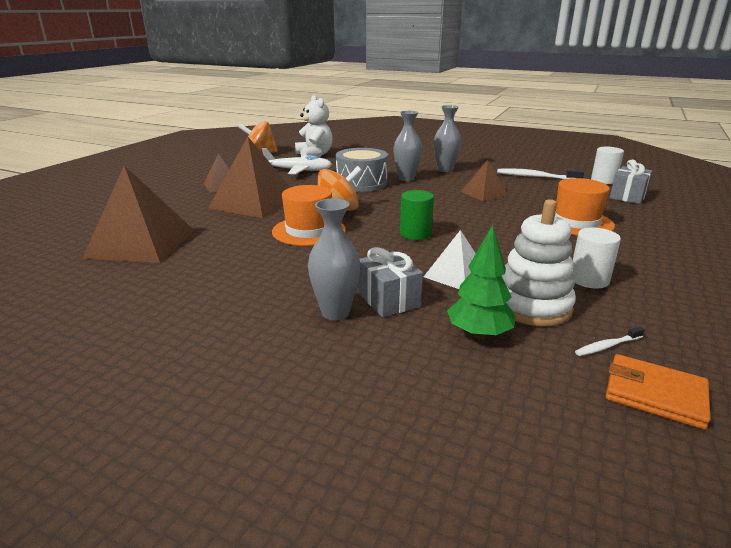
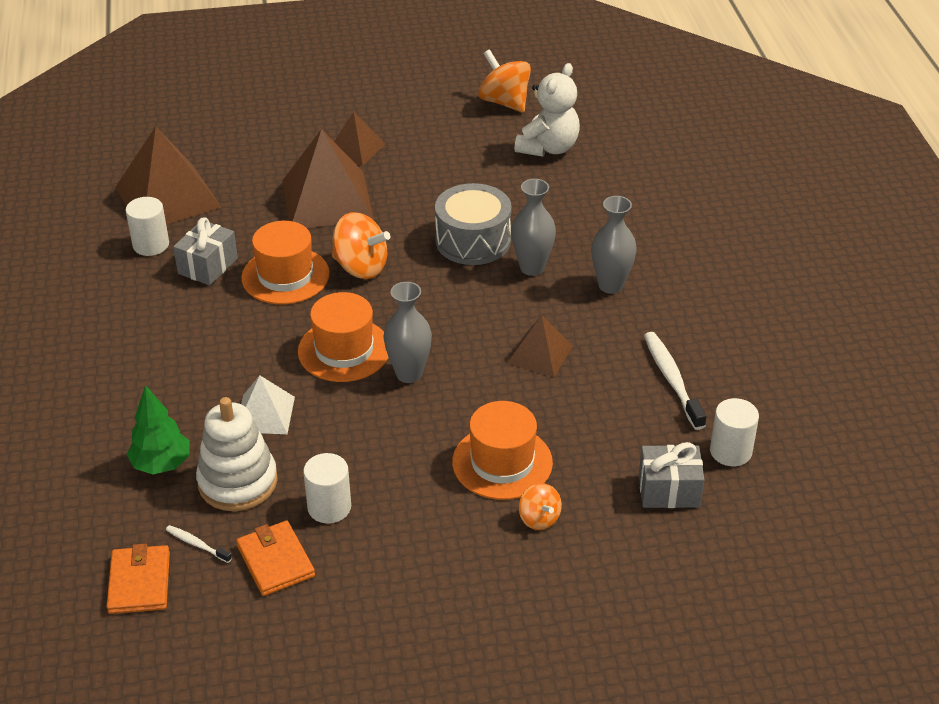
camera: 55 degrees right, 15 degrees up
white plane [262,148,332,175] -> none
grey vase [308,199,360,320] -> grey vase moved to [384,282,432,383]
grey gift [358,247,423,317] -> grey gift moved to [173,217,238,285]
green cylinder [400,190,434,240] -> orange hat [298,292,389,382]
none -> white cylinder [125,197,169,256]
none -> orange wallet [236,520,315,596]
none -> orange spinning top [519,483,562,530]

